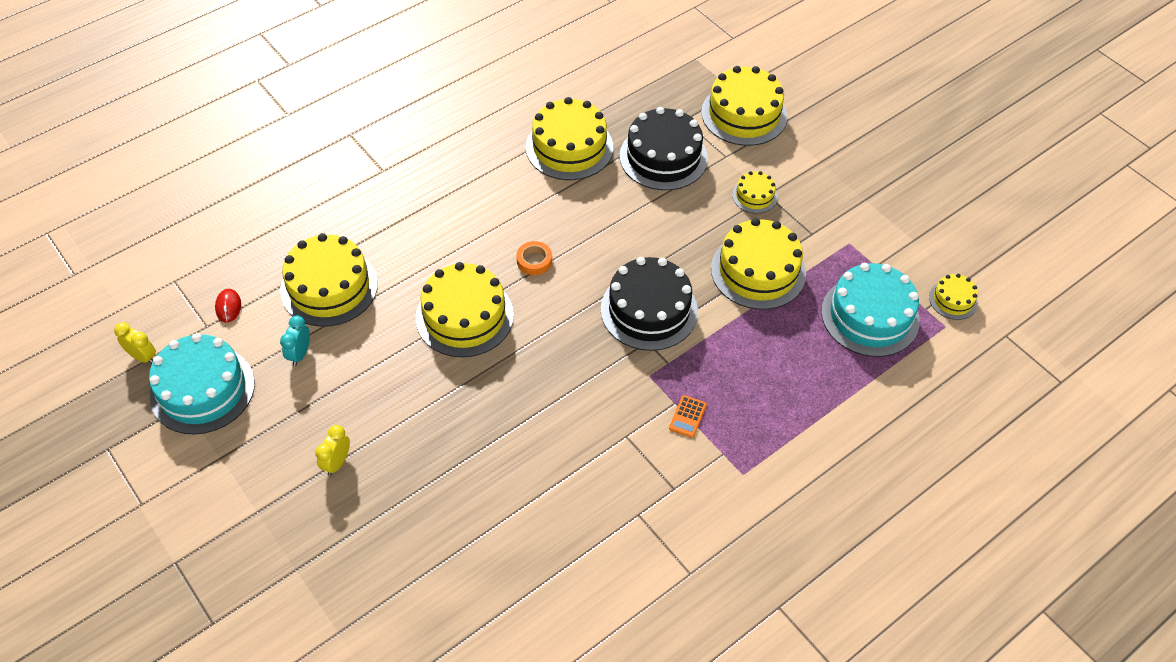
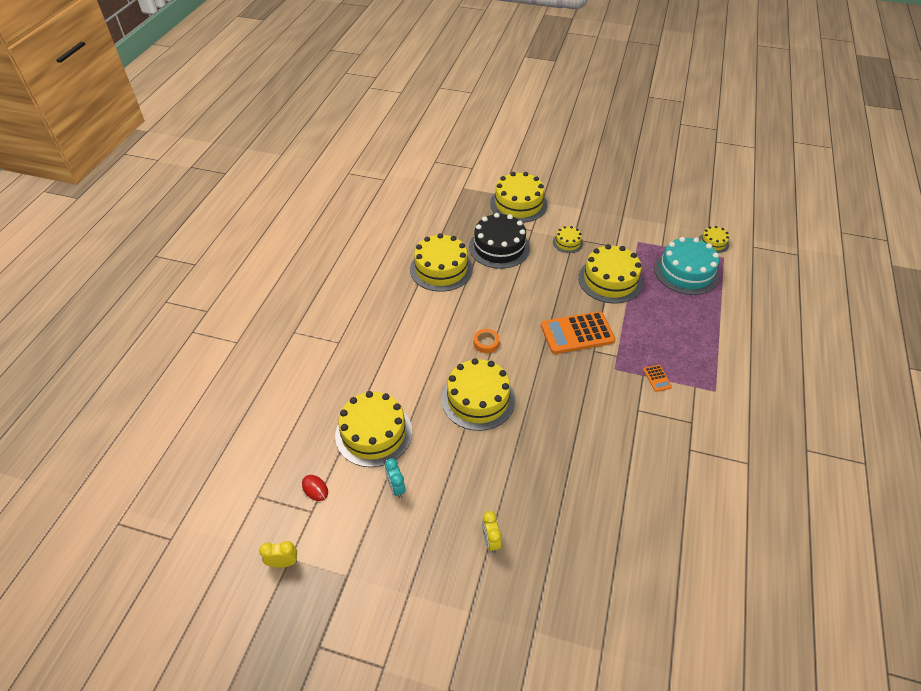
camera: 35 degrees left, 5 degrees down
turquoise cake [149,333,255,435] -> none
black cake [601,257,698,351] -> orange calculator [541,311,615,354]

